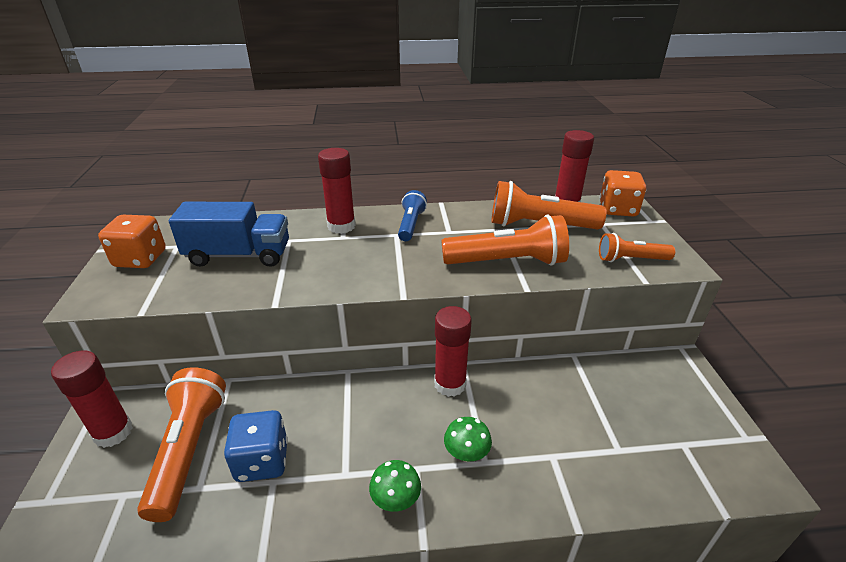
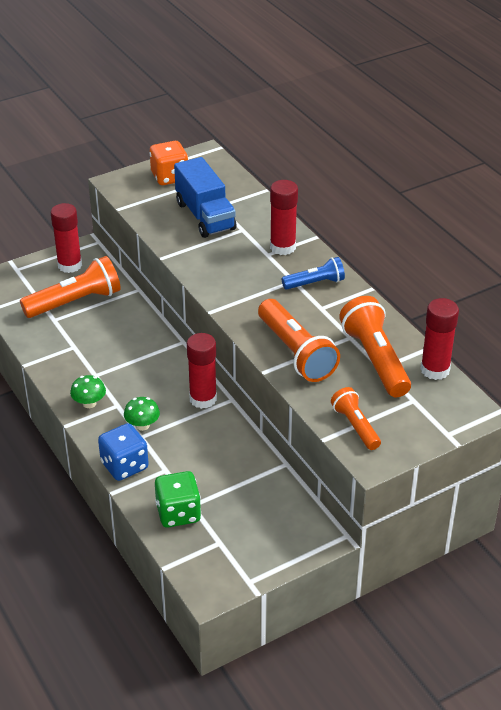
camera: 65 degrees right, 5 degrees up
blue dice [224,410,288,482] -> blue dice moved to [98,423,149,481]
orange dice [600,170,646,216] -> none
none -> green dice [155,471,201,528]

